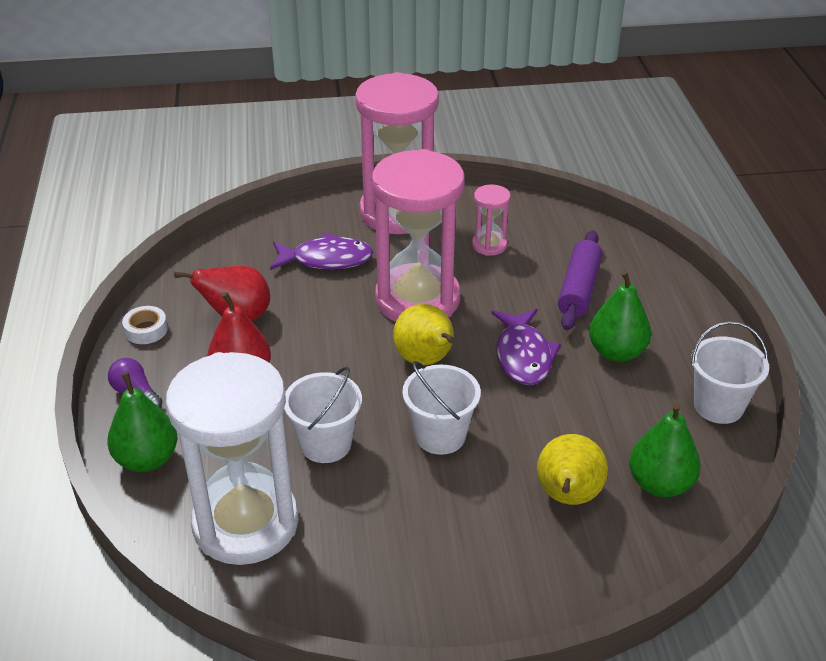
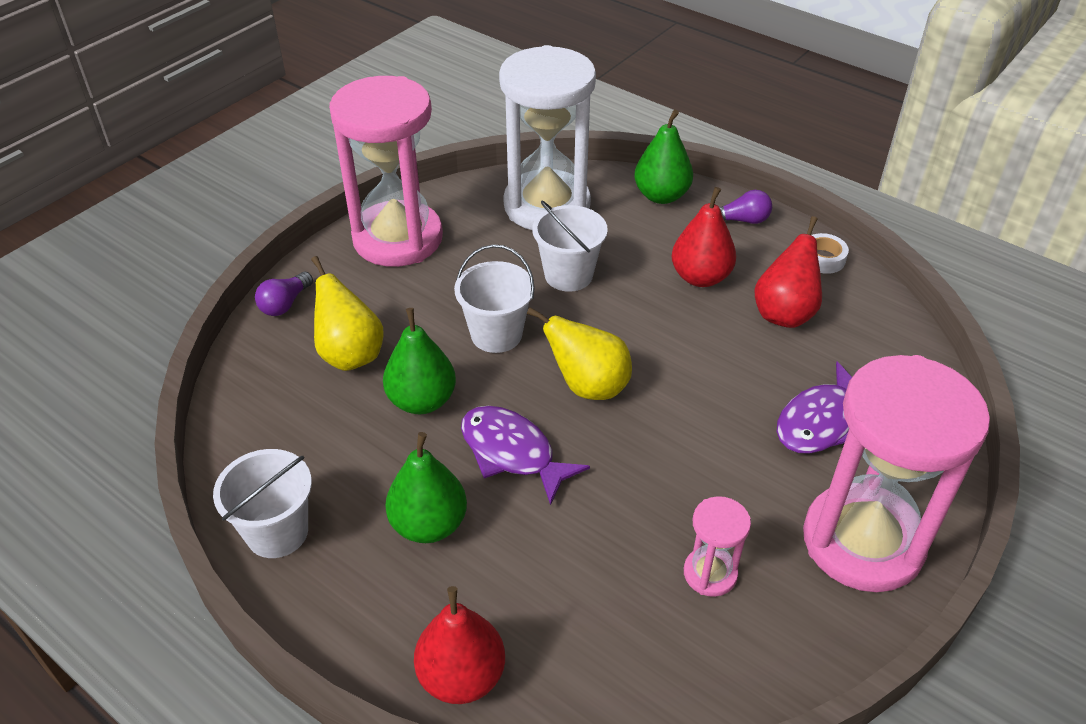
camera: 135 degrees right, 5 degrees up
pink hourglass [372,149,465,322] -> pink hourglass moved to [329,76,443,267]
purple rolling pin [558,230,602,330] -> none
green pear [629,402,701,497] -> green pear moved to [383,308,456,414]
none -> purple light bulb [255,272,313,316]
none -> red pear [414,586,505,704]

